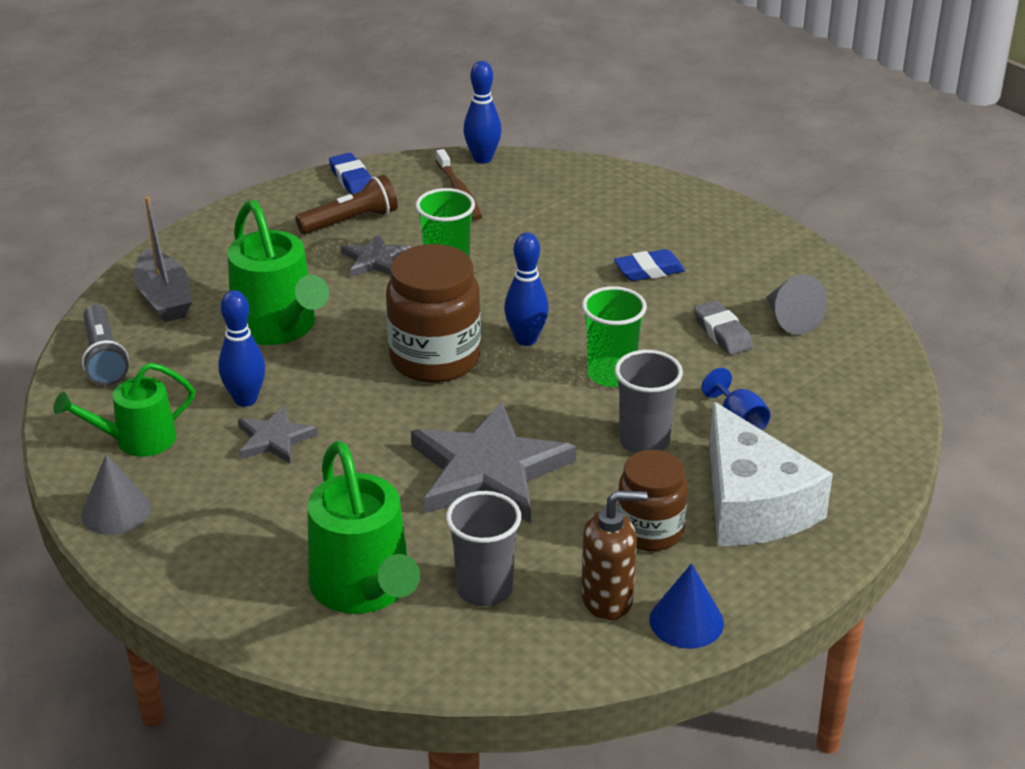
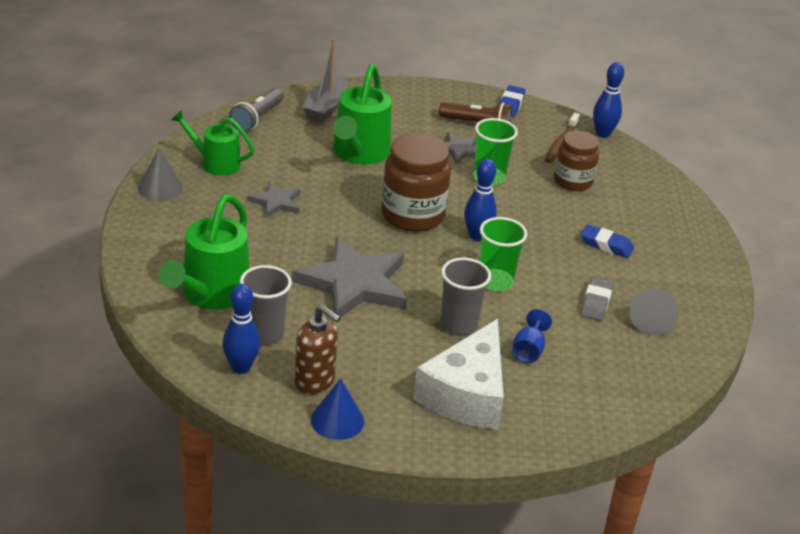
camera: 40 degrees right, 0 degrees up
blue bowling pin [219,290,265,407] -> blue bowling pin moved to [222,284,260,374]
brown jar [617,450,688,551] -> brown jar moved to [554,131,599,191]

